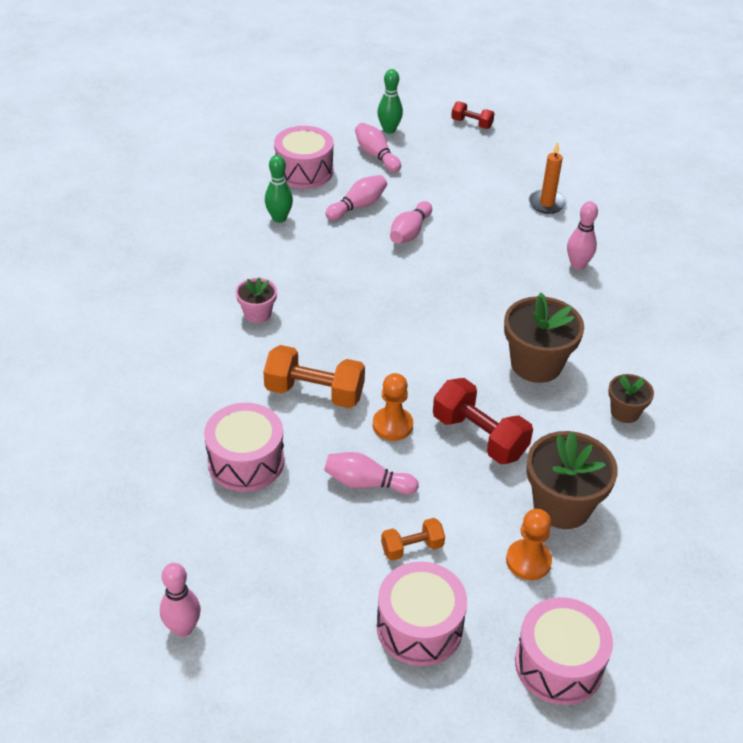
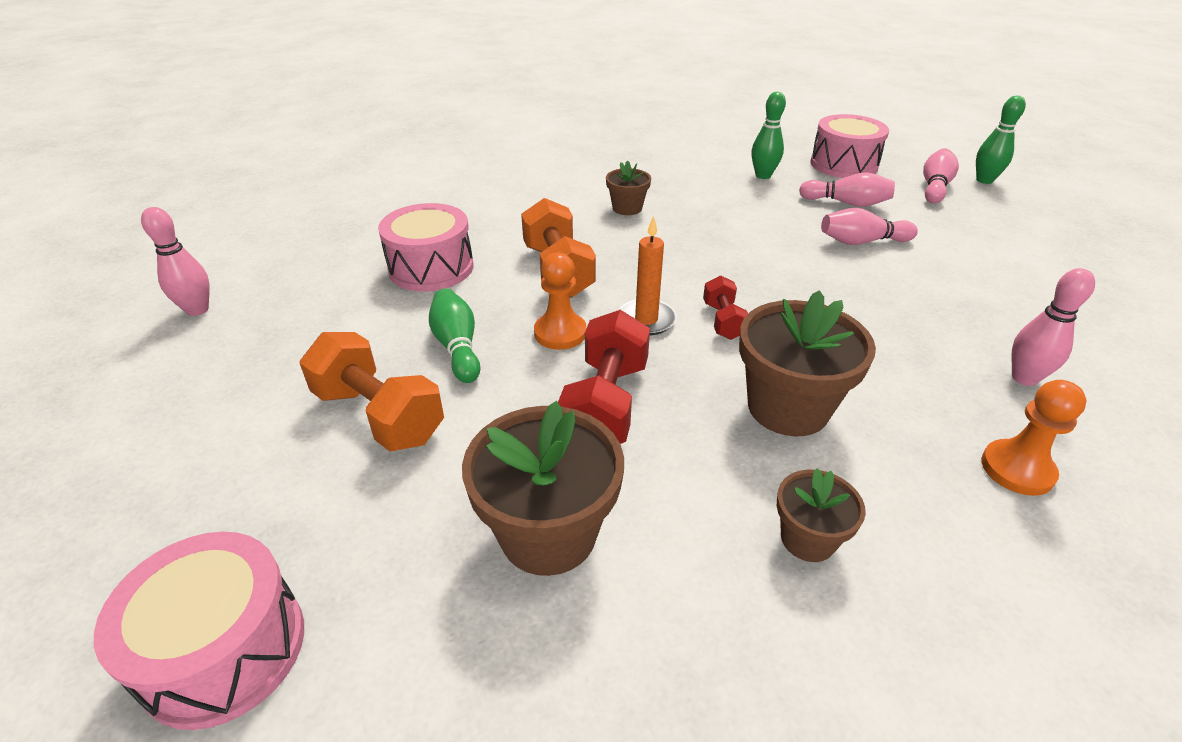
camera: 60 degrees right, 5 degrees down
pink flower pot [236,277,277,323] -> brown flower pot [606,160,651,215]
pink bowling pin [324,452,418,495] -> green bowling pin [429,289,480,383]
pink drum [376,562,467,666] -> none
orange dumbbell [381,518,445,561] -> orange dumbbell [299,332,444,451], size x1.79
red dumbbell [451,101,494,129] -> red dumbbell moved to [703,275,748,340]
orange pawn [506,509,552,580] -> orange pawn moved to [981,380,1087,496]
orange candle [529,142,567,214] -> orange candle moved to [619,216,677,335]

